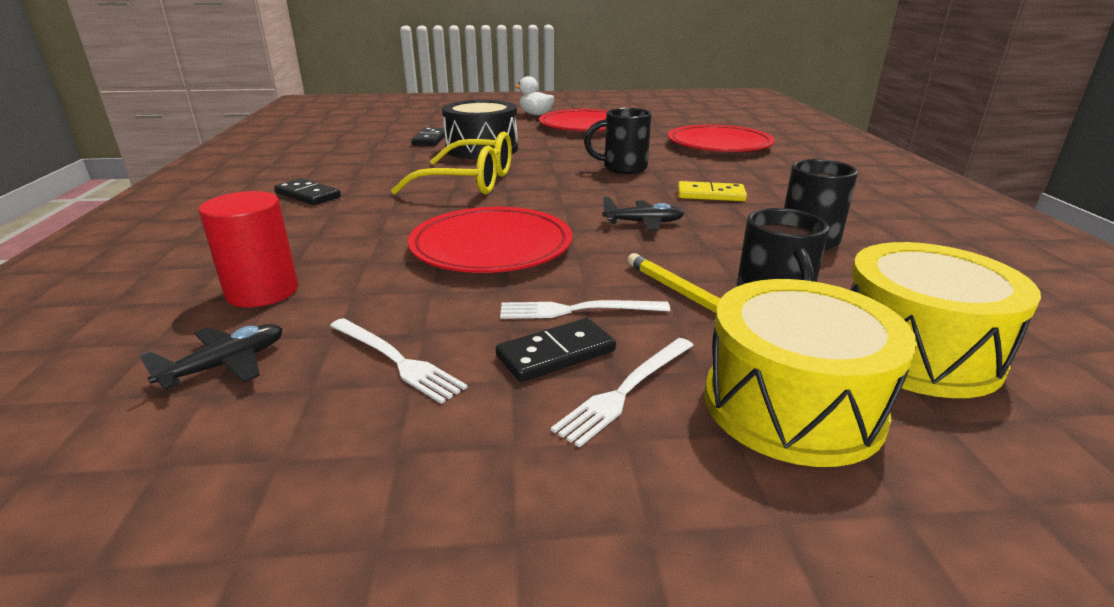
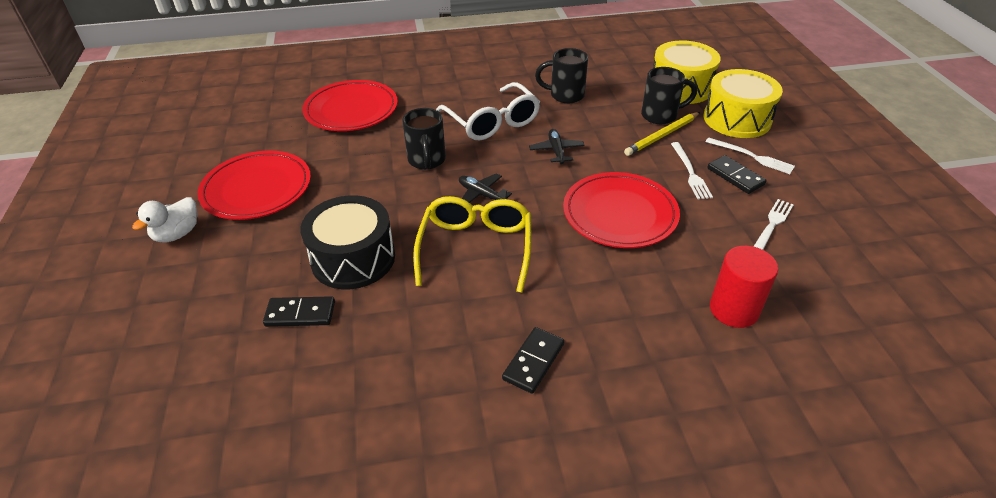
camera: 95 degrees left, 15 degrees up
black plane [139,324,283,389] -> black plane moved to [459,173,512,203]
yellow domino [678,181,747,201] -> white glasses [436,82,540,140]

